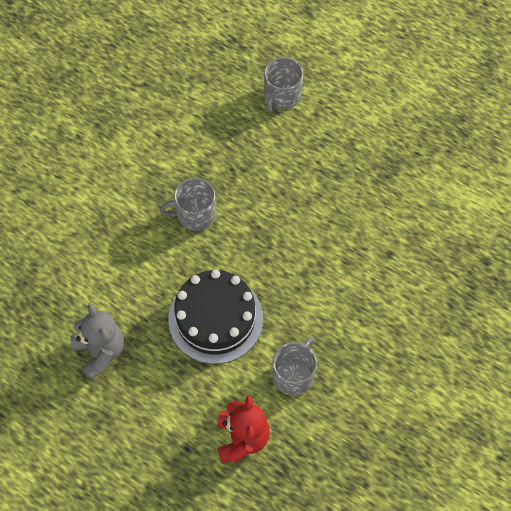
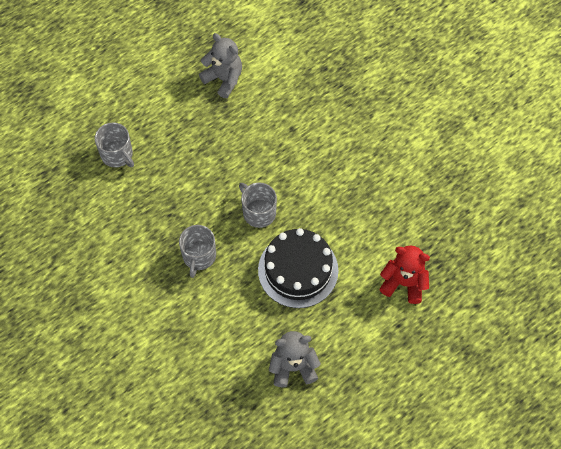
camera: 70 degrees left, 0 degrees up
grey mug [273,337,317,396] -> grey mug moved to [239,183,277,228]
none -> grey teddy bear [199,33,242,98]

